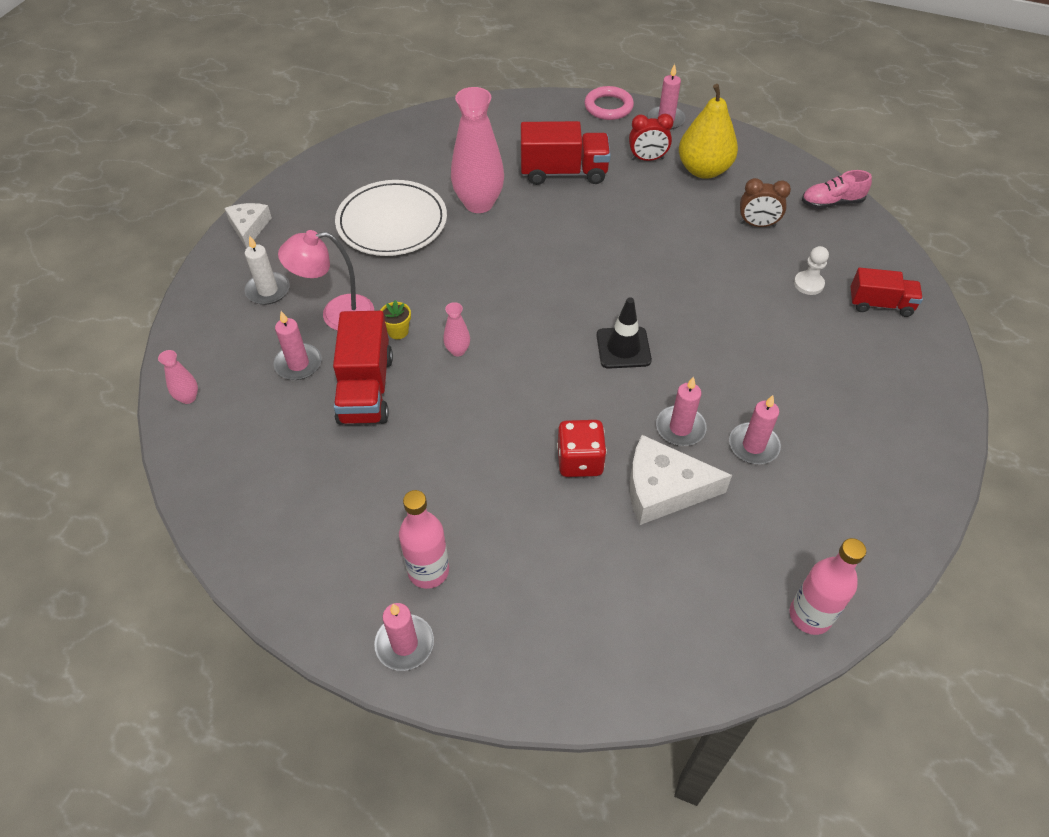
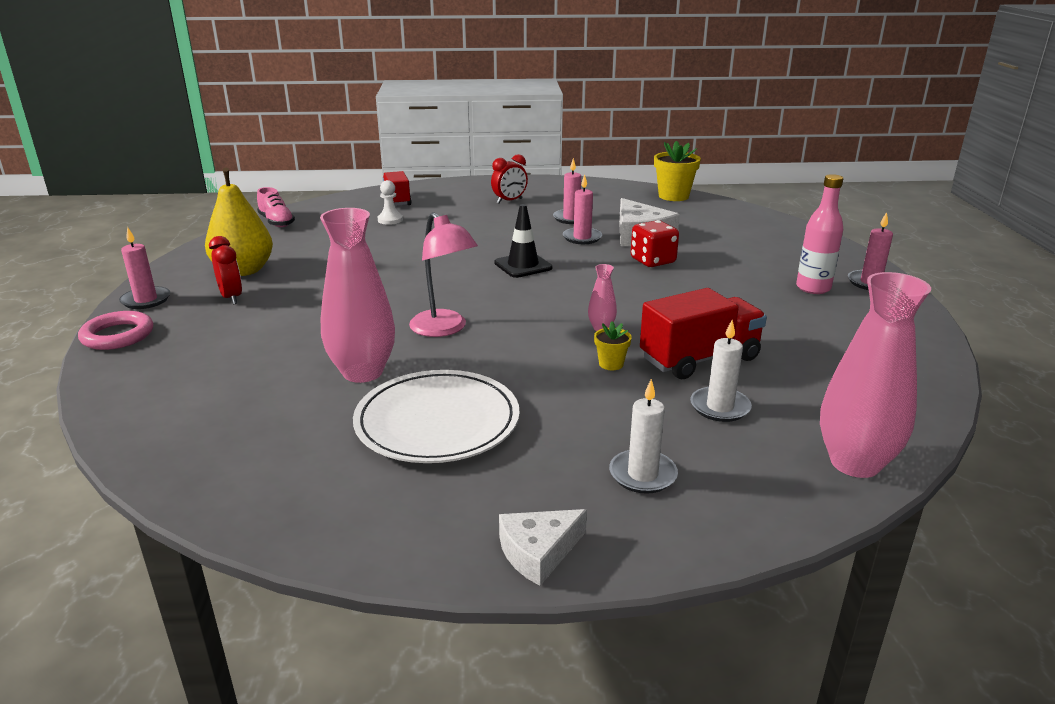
camera: 115 degrees left, 25 degrees down
pink vase [158,350,198,404] -> pink vase [820,272,931,478], size x2.26
pink candle [273,311,321,380] -> white candle [690,320,752,422]
pink lamp [278,230,374,331] -> pink lamp moved to [409,212,478,337]
red truck [521,121,611,185] -> none
brown clock [740,178,791,227] -> none
pink bottle [790,538,866,635] -> yellow flower pot [654,141,701,201]
none -> red clock [491,154,528,204]

